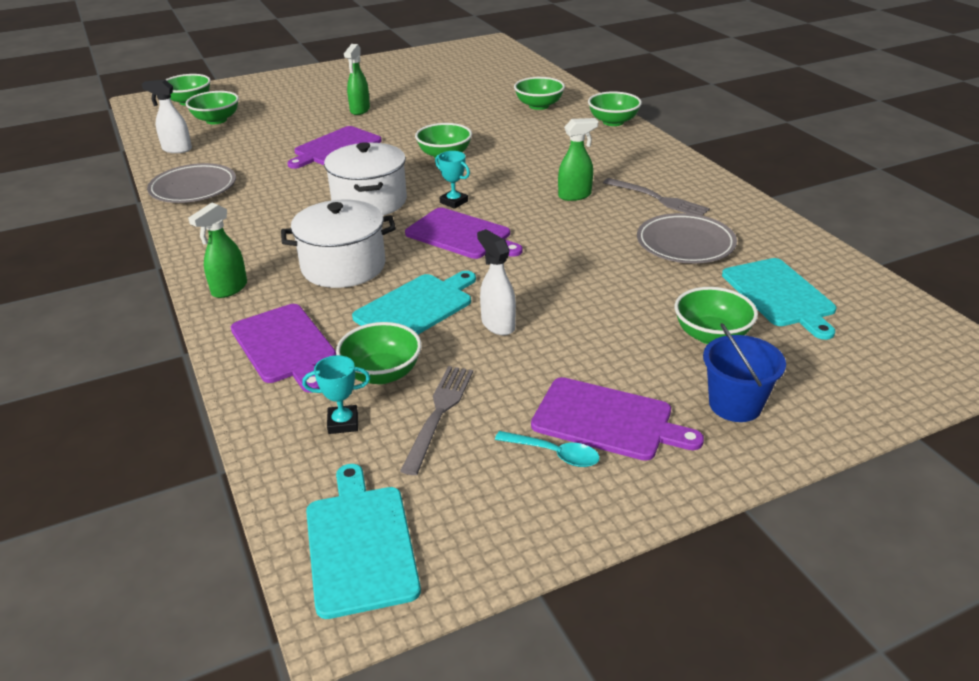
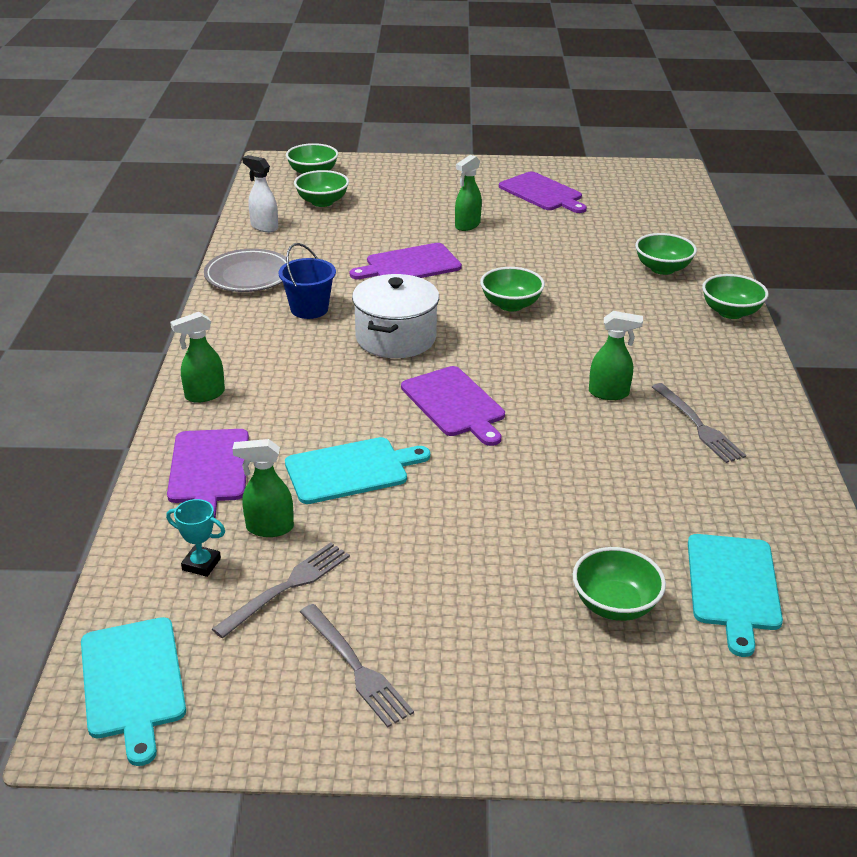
camera: 25 degrees right, 0 degrees up
white pot [281,200,396,288] -> none
turquoise cutting board [306,464,421,619] -> turquoise cutting board turned 150 degrees clockwise [81,617,186,766]
green bowl [336,322,422,384] -> green spray bottle [233,439,294,537]
turquoise trophy [435,151,470,209] -> none
white spray bottle [477,229,516,335] -> none
turquoise spoon [495,431,600,467] -> grey fork [300,604,414,728]
purple cutting board [531,377,704,461] -> purple cutting board moved to [499,171,587,213]
grey plate [637,213,737,264] -> none
blue bucket [703,323,786,422] -> blue bucket moved to [278,243,336,319]

